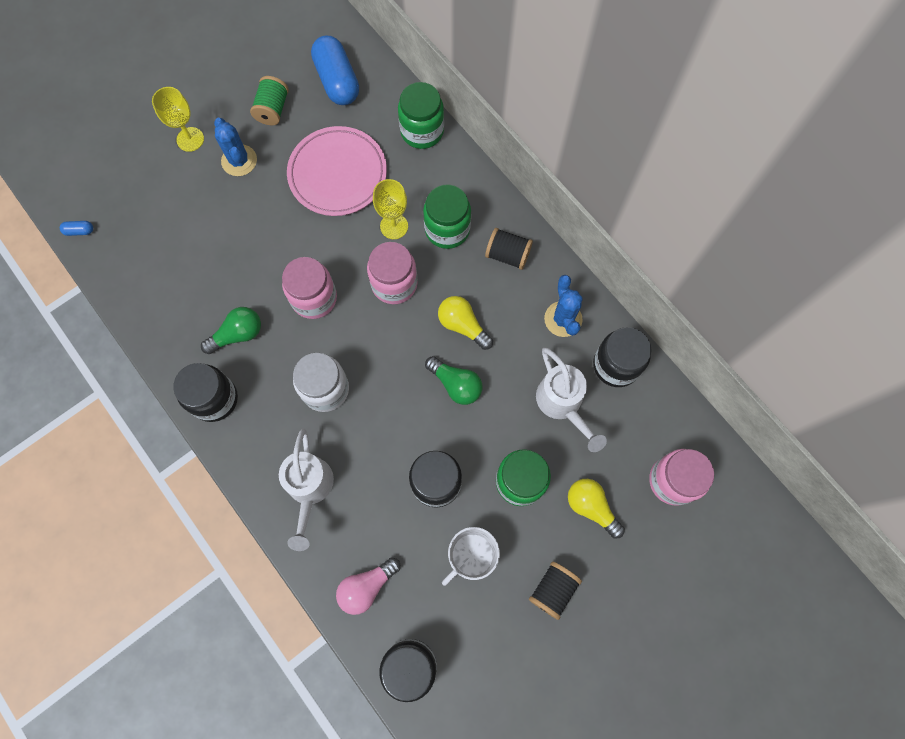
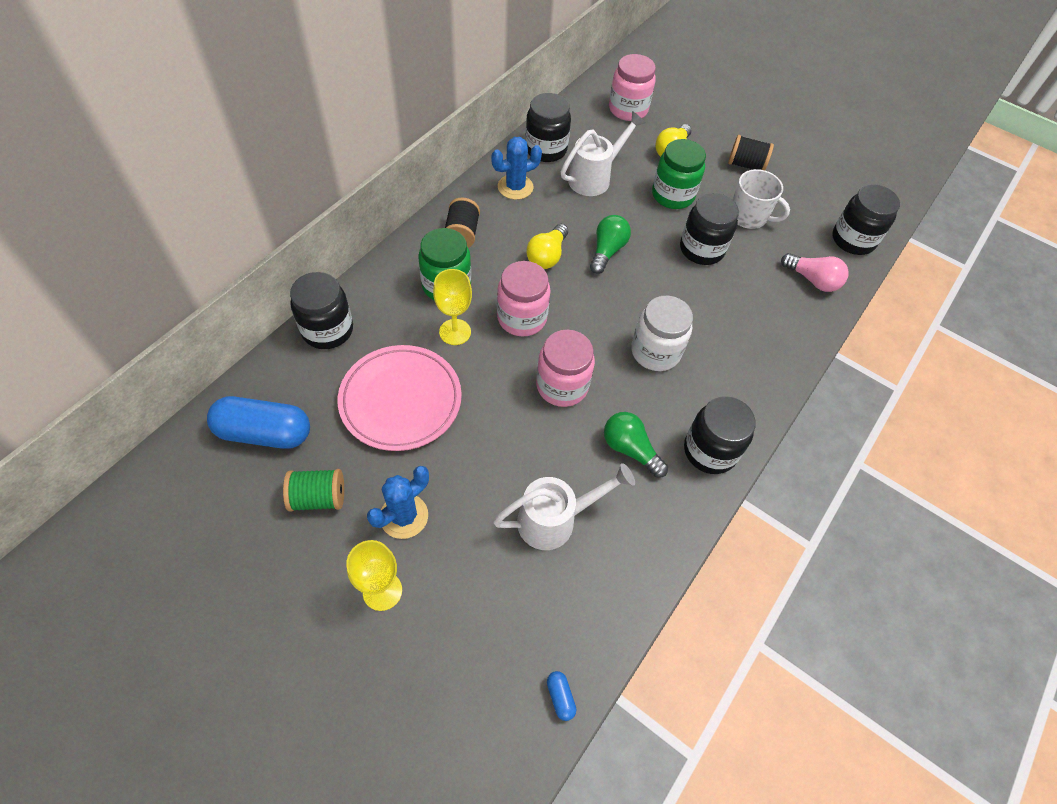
camera: 110 degrees left, 15 degrees down
white watering can [279,428,334,551] -> white watering can moved to [493,463,635,550]
blue capsule [311,36,359,105] -> blue capsule turned 45 degrees clockwise [207,396,310,449]
green jar [398,82,444,149] -> black jar [290,272,353,349]

